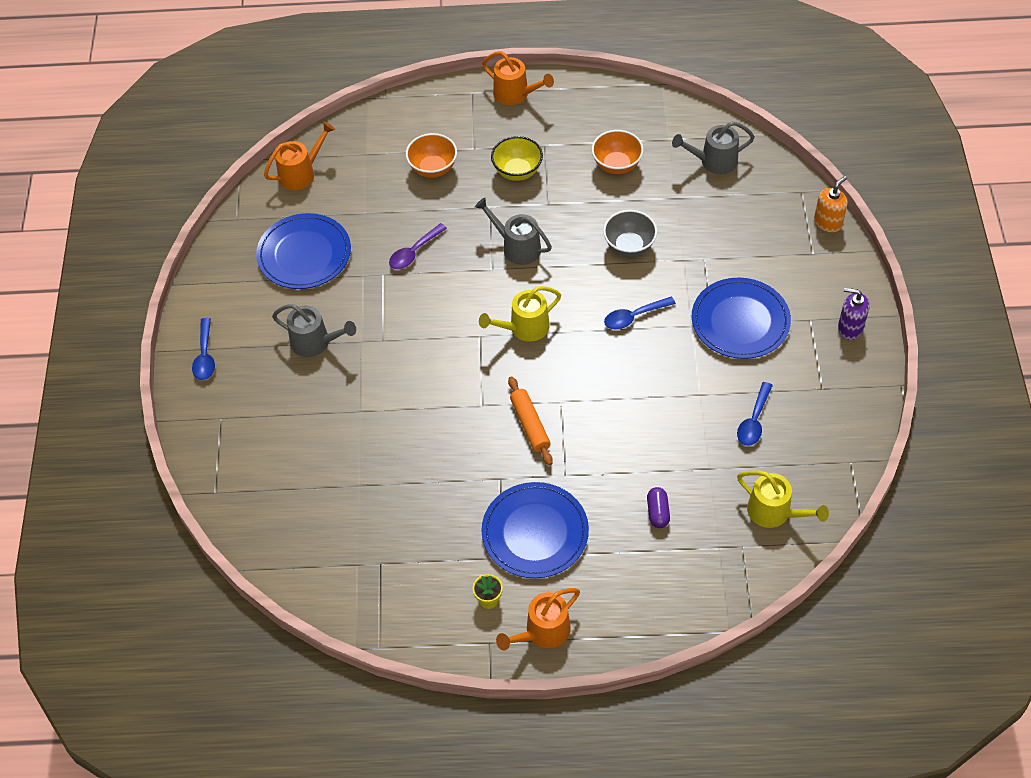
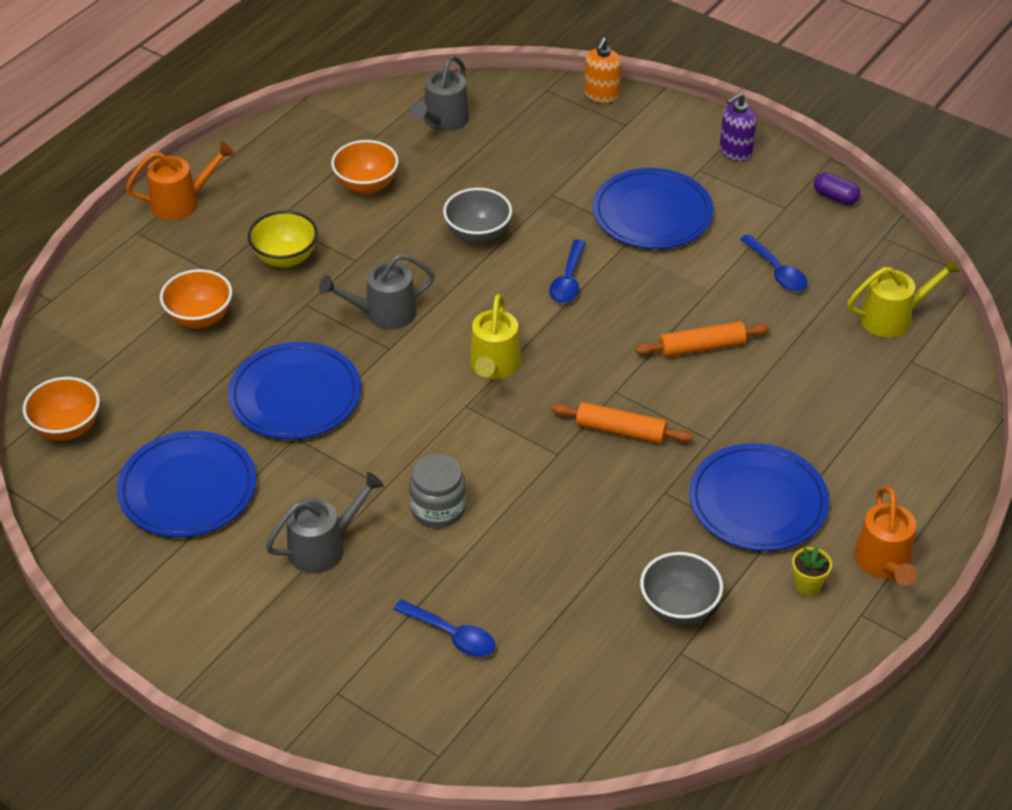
camera: 55 degrees left, 10 degrees down
blue spoon [192,318,215,380] -> blue spoon moved to [393,599,495,657]
orange watering can [264,121,335,190] -> orange bowl [23,377,100,441]
purple spoon [389,223,447,269] -> blue plate [228,342,361,439]
purple capsule [647,487,670,528] -> purple capsule moved to [814,172,860,205]
orange soap dispenser [814,176,848,233] -> orange soap dispenser turned 150 degrees counterclockwise [584,37,622,103]
none -> grey jar [409,454,466,528]
none -> orange rolling pin [635,321,770,357]
none -> grey bowl [640,552,723,625]

